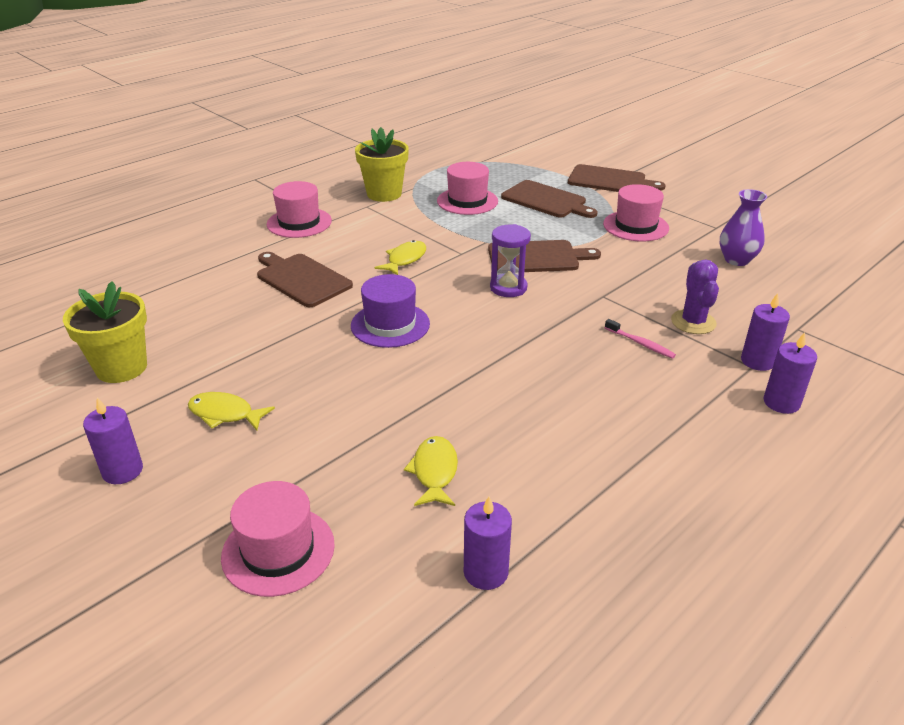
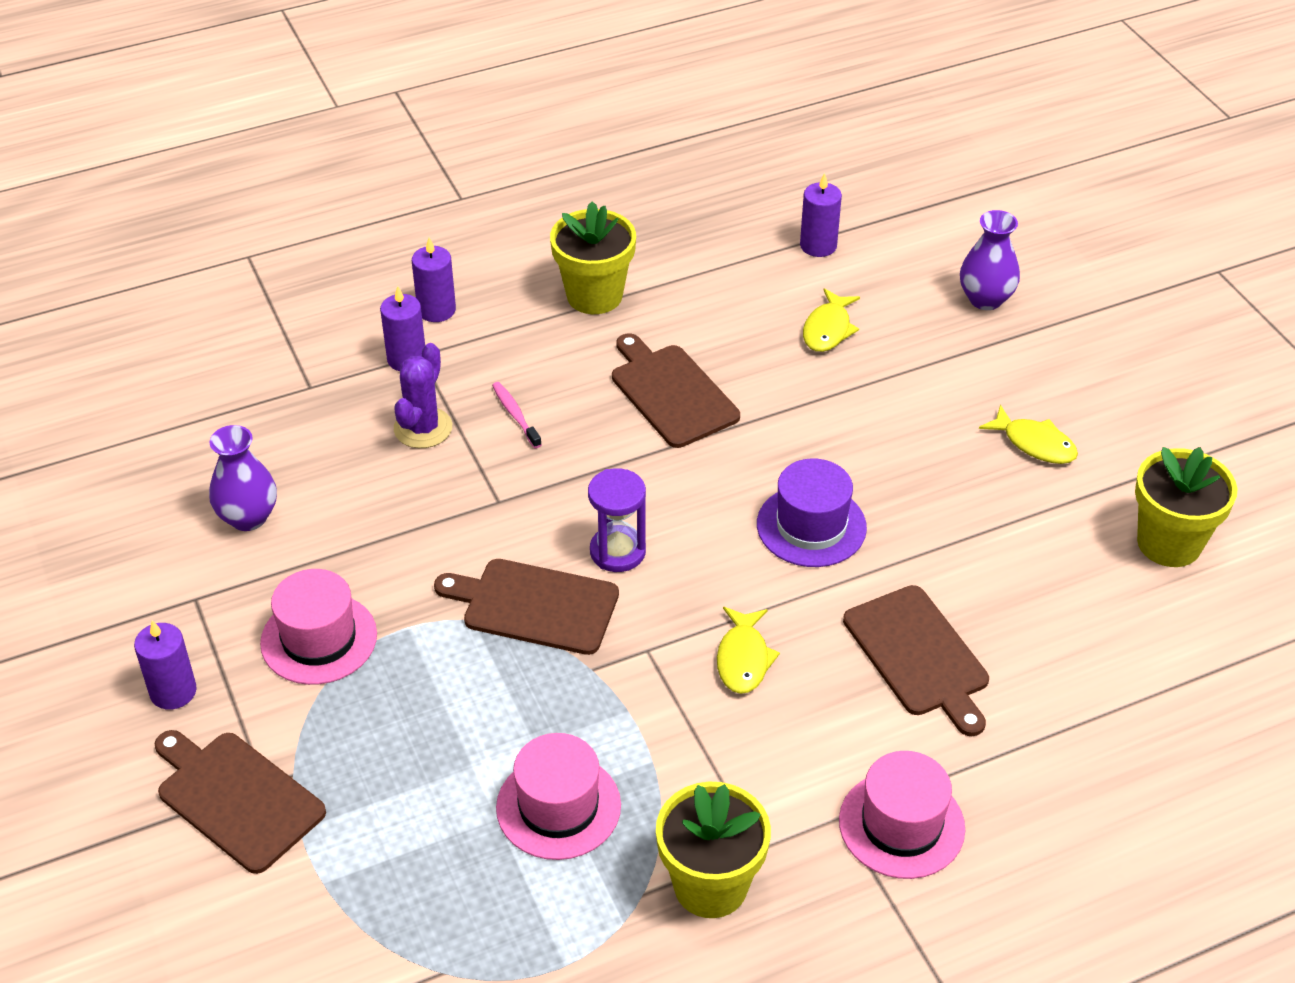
camera: 160 degrees left, 10 degrees up
purple candle [83,397,143,484] -> purple candle moved to [134,620,197,710]
pink hat [221,481,335,597] -> purple vase [960,210,1020,310]
yellow fish [375,240,426,275] -> yellow fish turned 45 degrees counterclockwise [717,607,780,694]
brown cutting board [501,180,597,218] -> brown cutting board moved to [612,333,740,448]
none -> yellow flower pot [550,201,636,314]

